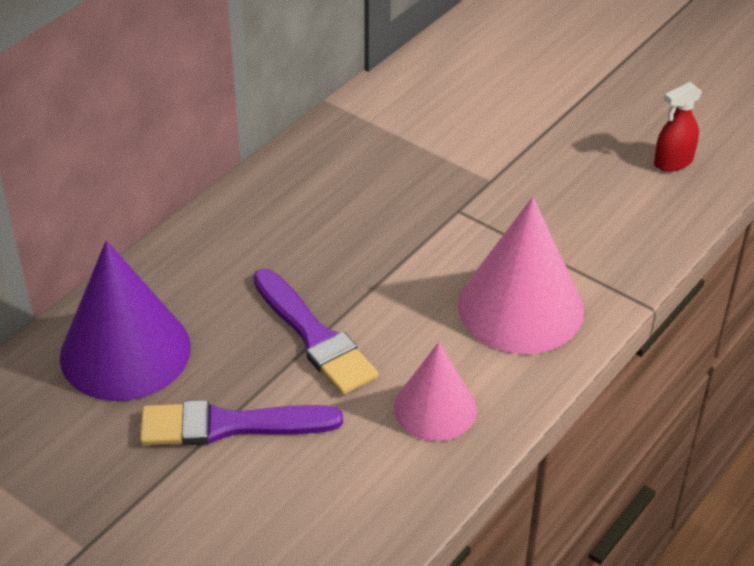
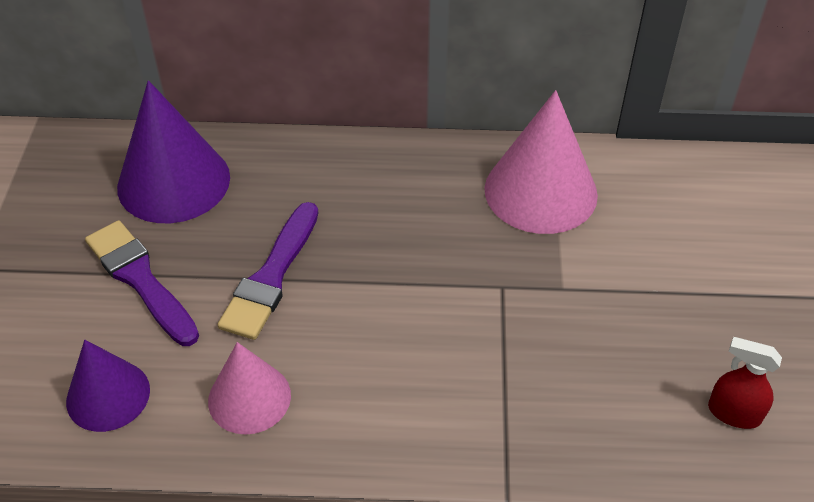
camera: 55 degrees right, 5 degrees up
pink cone [458,197,584,354] -> pink cone moved to [484,90,598,234]
none -> purple cone [66,340,150,432]

